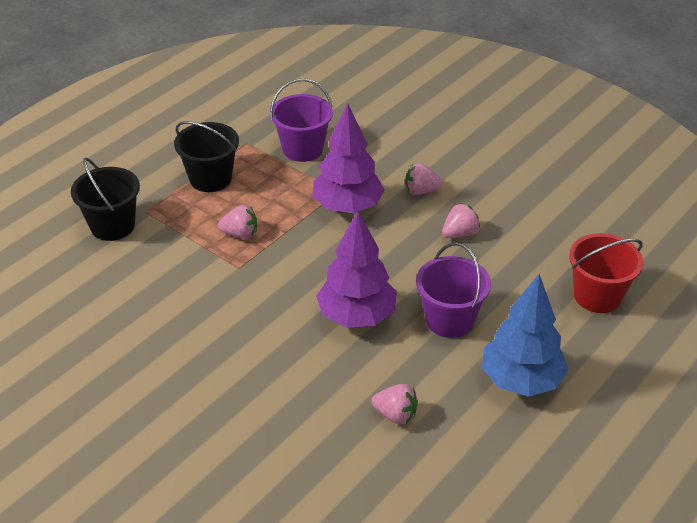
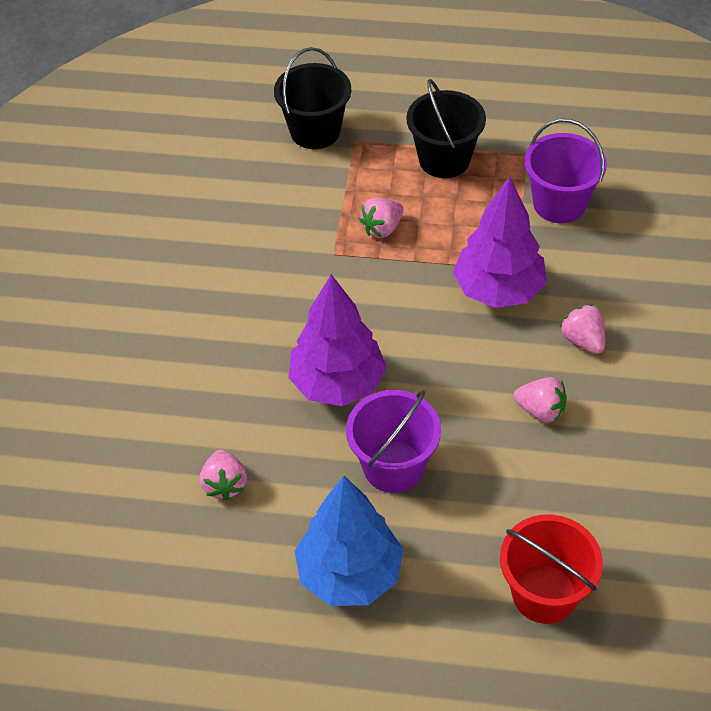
camera: 60 degrees right, 10 degrees up
pink strawberry [218,205,257,239] -> pink strawberry turned 75 degrees clockwise [359,198,403,238]

